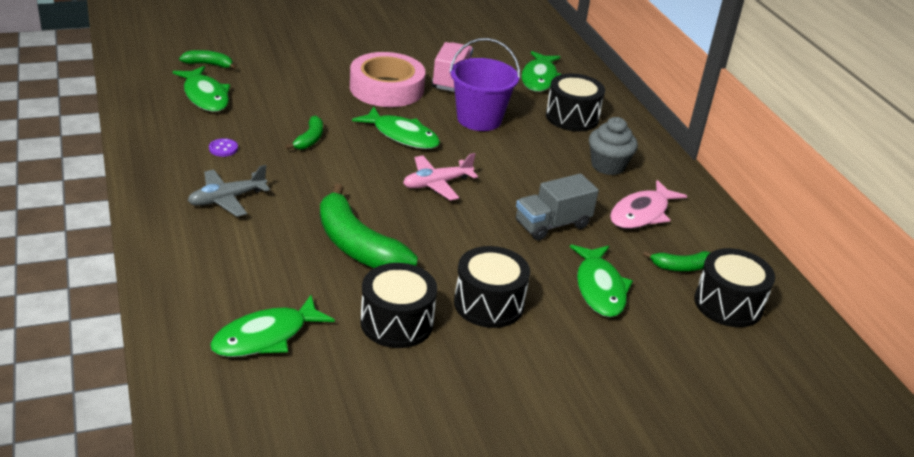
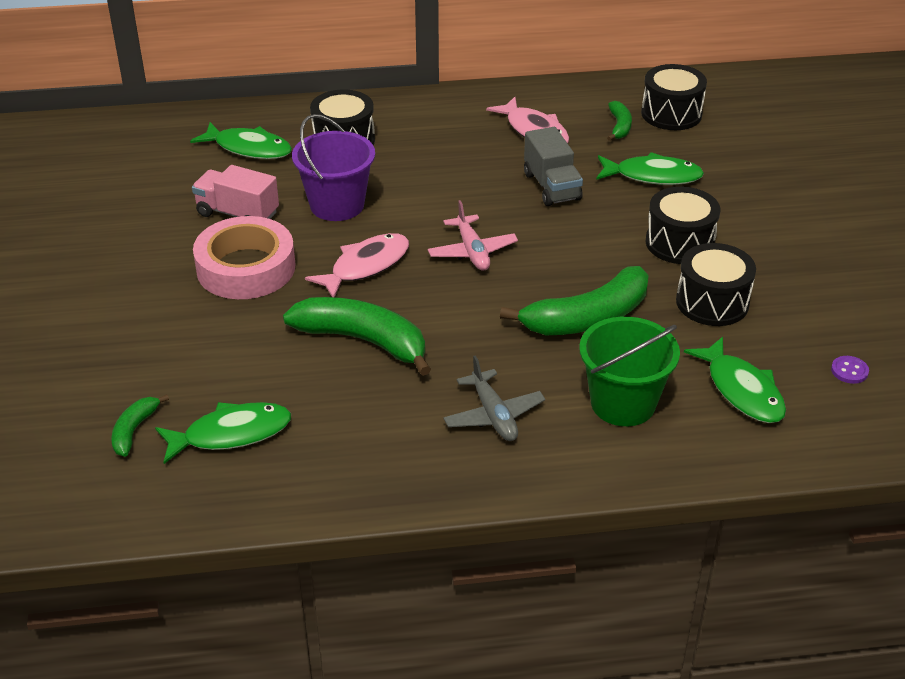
camera: 75 degrees left, 5 degrees up
purple button [209,138,238,157] -> purple button moved to [831,356,869,384]
green banana [285,115,323,150] -> green banana [283,297,431,376], size x2.02
green fish [352,107,440,149] -> pink fish [305,233,409,297]
grey cupcake [589,117,638,175] -> none
none -> green bucket [579,316,680,426]

